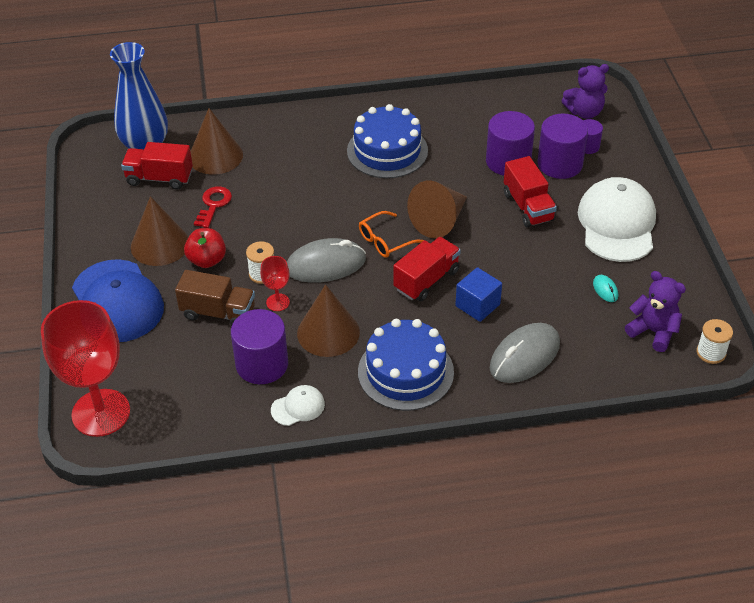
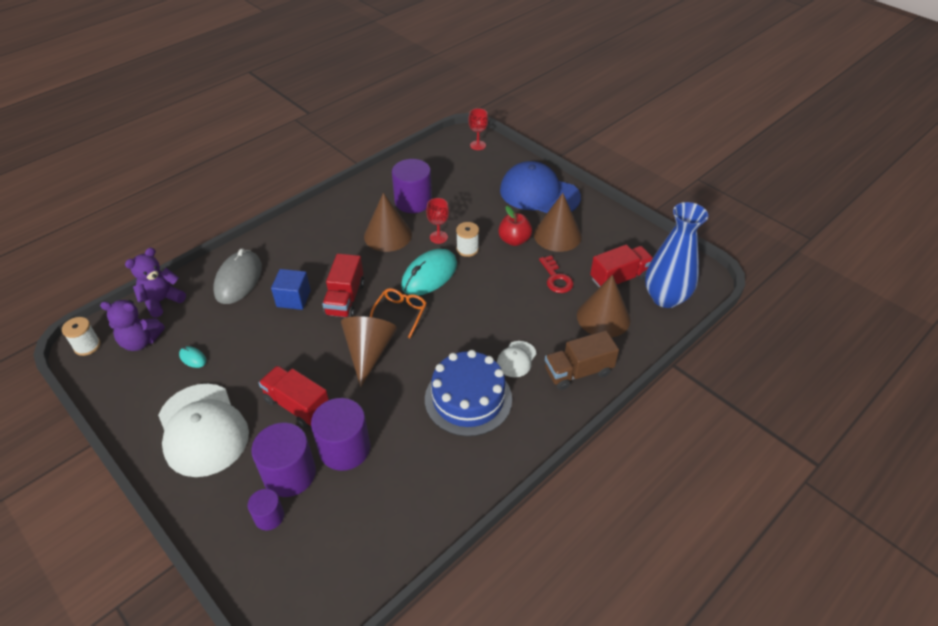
camera: 145 degrees right, 0 degrees up
red goblet [41,300,130,437] -> red goblet [468,108,488,150], size x0.44
brown truck [175,270,255,326] -> brown truck moved to [545,331,619,390]
white cap [271,385,325,426] -> white cap moved to [497,341,537,377]
grey mouse [287,238,366,283] -> turquoise mouse [401,249,457,296]
blue cake [358,319,454,411] -> none
purple teddy bear [562,64,609,119] -> purple teddy bear moved to [125,248,186,317]

